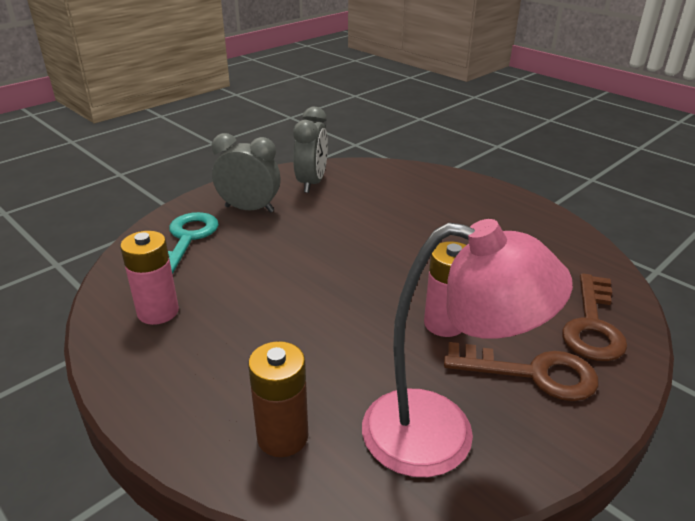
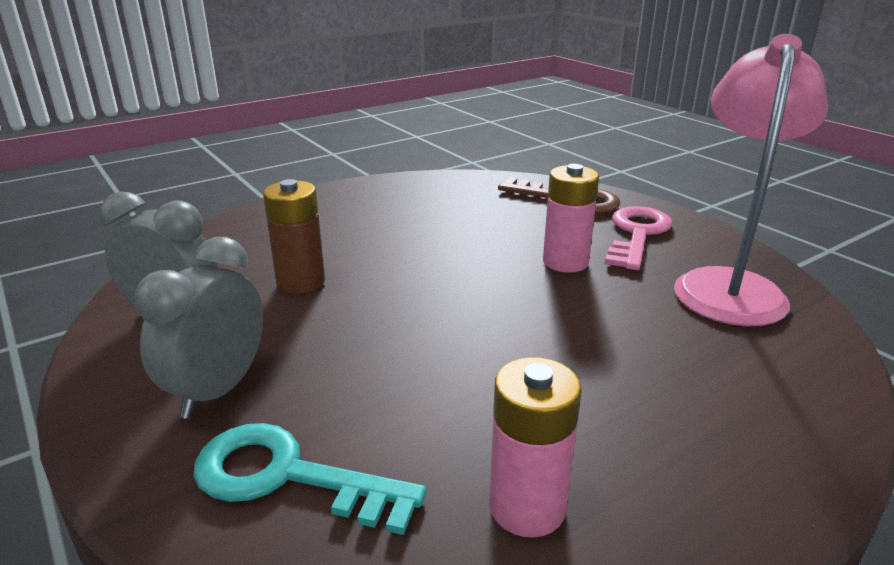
camera: 80 degrees left, 5 degrees down
brown battery [248,341,308,457] -> brown battery moved to [263,179,325,294]
brown key [444,342,598,401] -> pink key [605,206,672,270]

